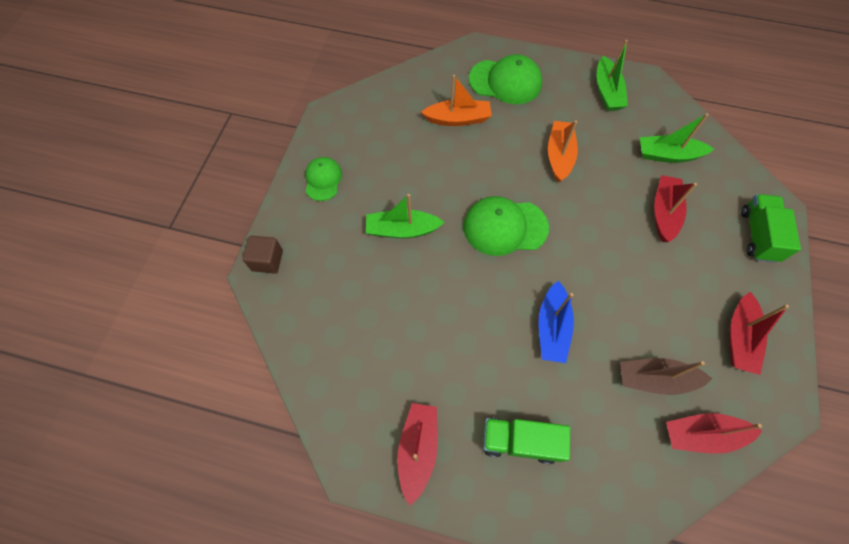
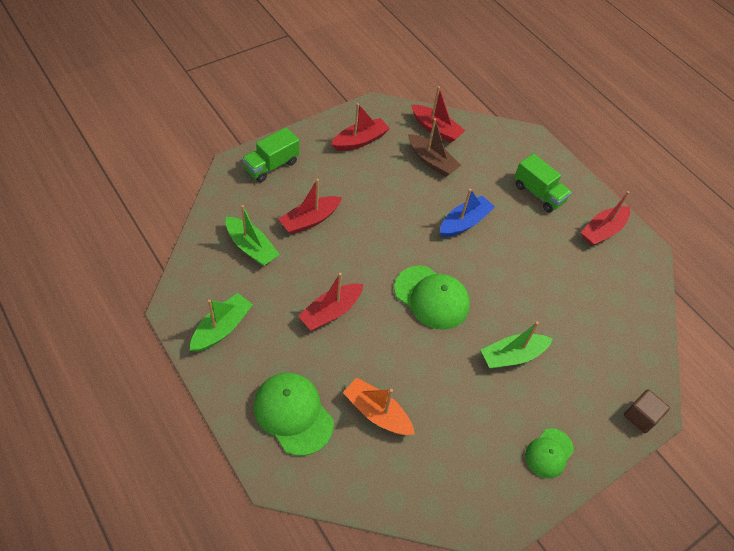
camera: 145 degrees left, 10 degrees down
green boat [366,194,445,238] -> green boat turned 120 degrees clockwise [481,322,553,369]
orange boat [548,120,578,183] -> red boat [298,273,363,330]

